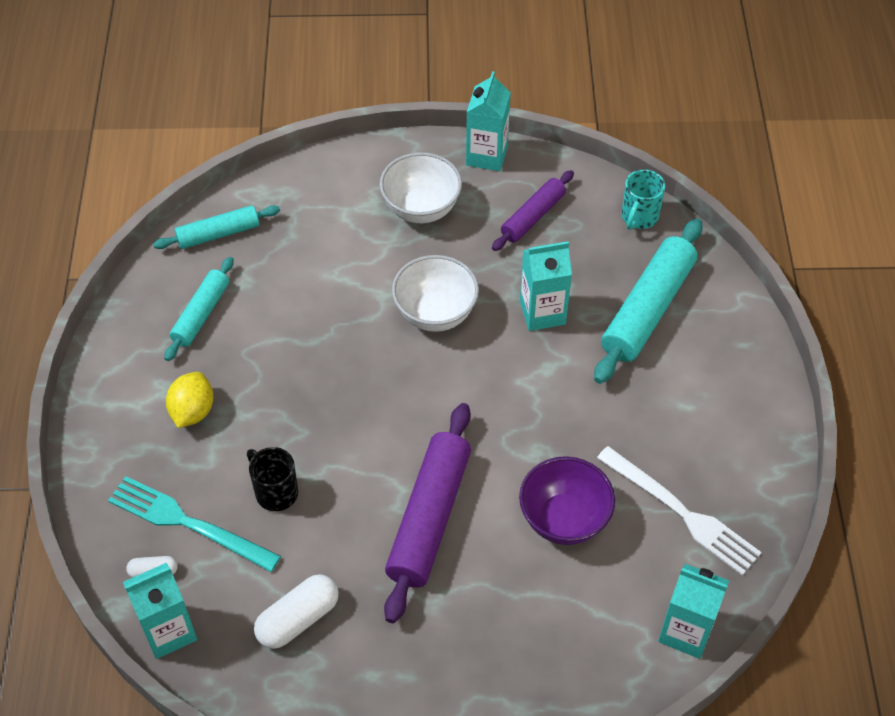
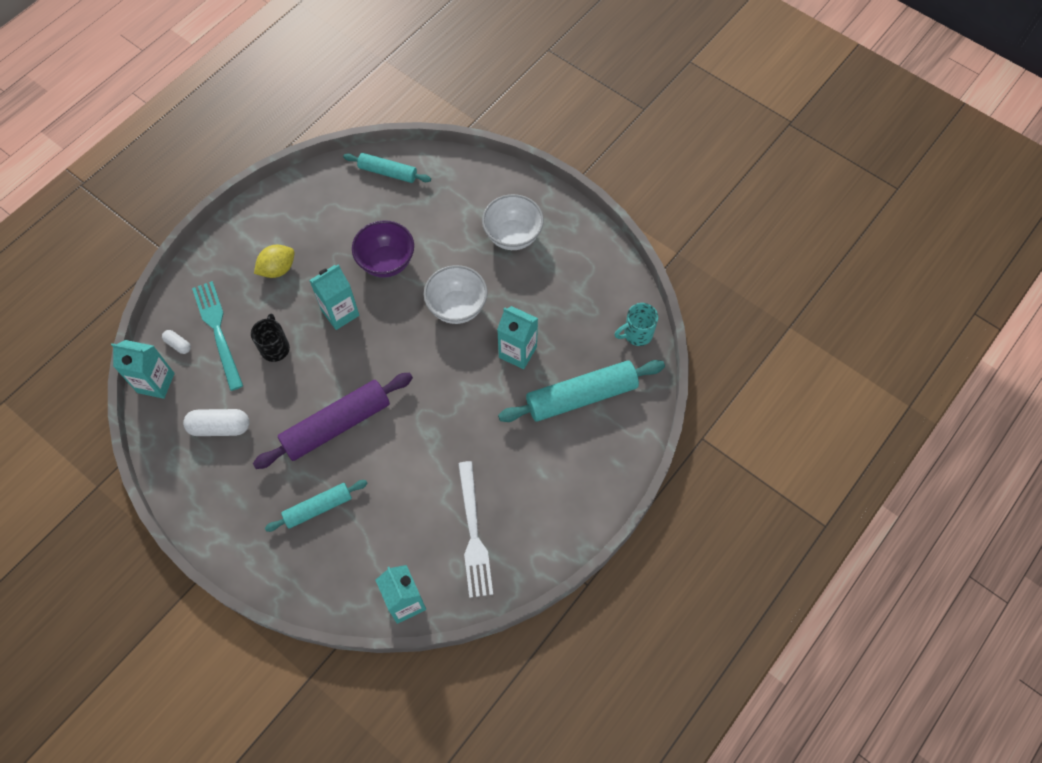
camera: 40 degrees right, 10 degrees up
turquoise rolling pin [164,257,234,361] -> turquoise rolling pin moved to [265,480,368,532]
turquoise carton [466,71,511,171] -> turquoise carton moved to [309,264,359,330]
purple rolling pin [492,170,574,251] -> none
purple bowl [519,456,615,545] -> purple bowl moved to [352,221,414,278]

